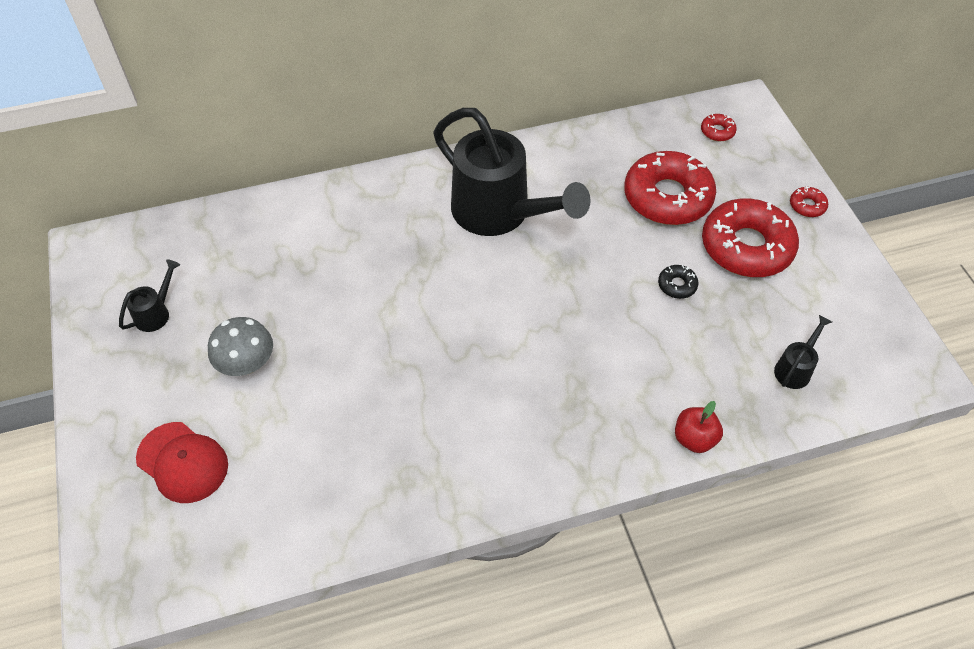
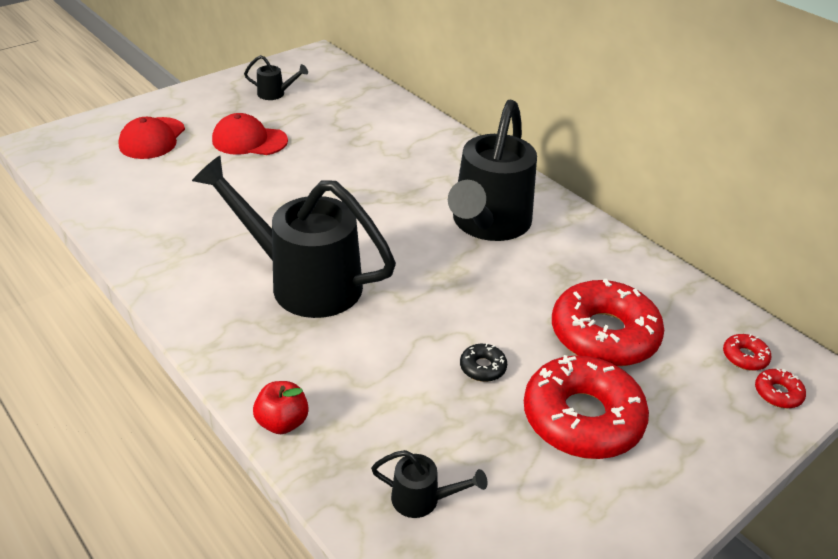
camera: 65 degrees right, 15 degrees down
grey mushroom [208,317,273,376] -> red cap [212,113,288,155]
red donut [790,186,828,217] -> red donut moved to [755,368,806,408]
none -> black watering can [192,156,396,318]

